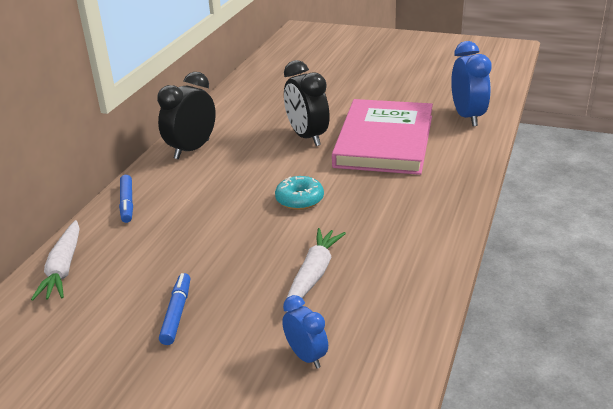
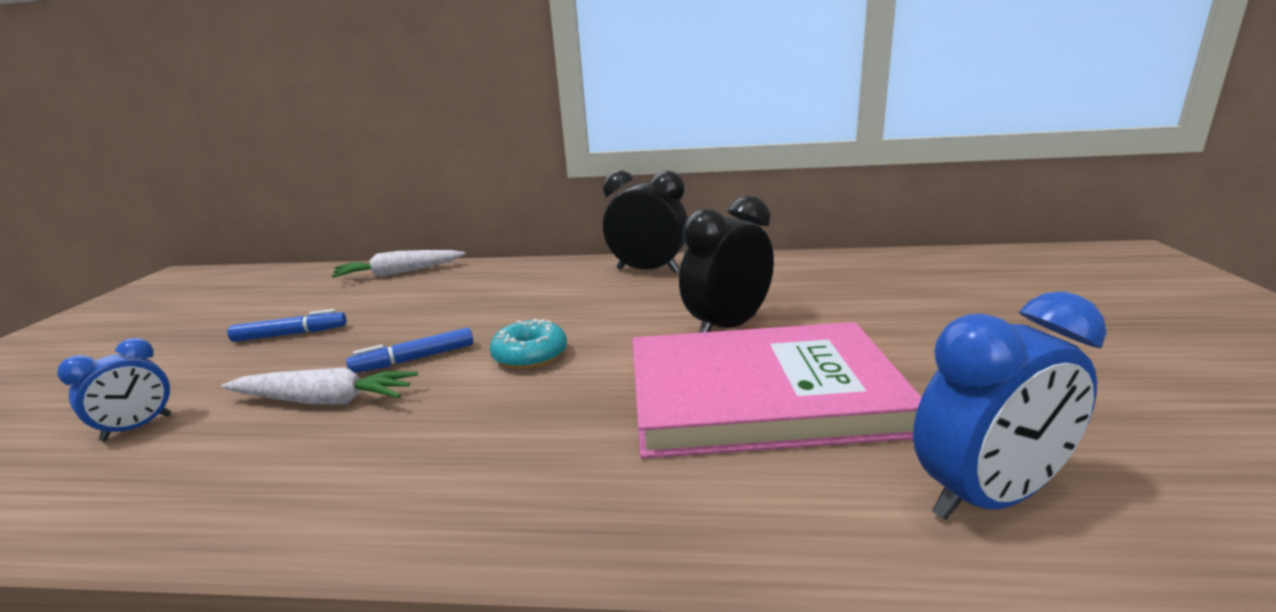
camera: 75 degrees right, 10 degrees down
blue marker [119,175,133,223] -> blue marker moved to [346,327,473,373]

